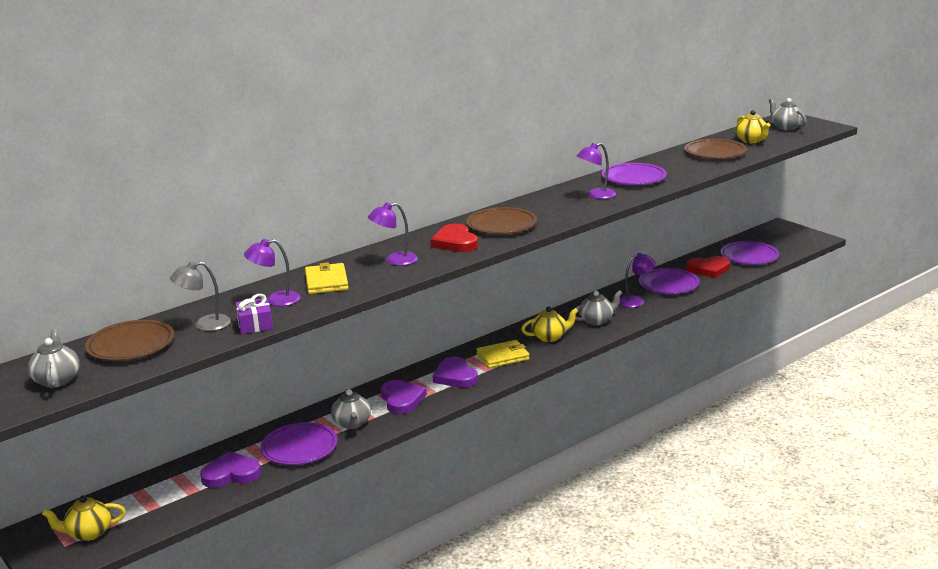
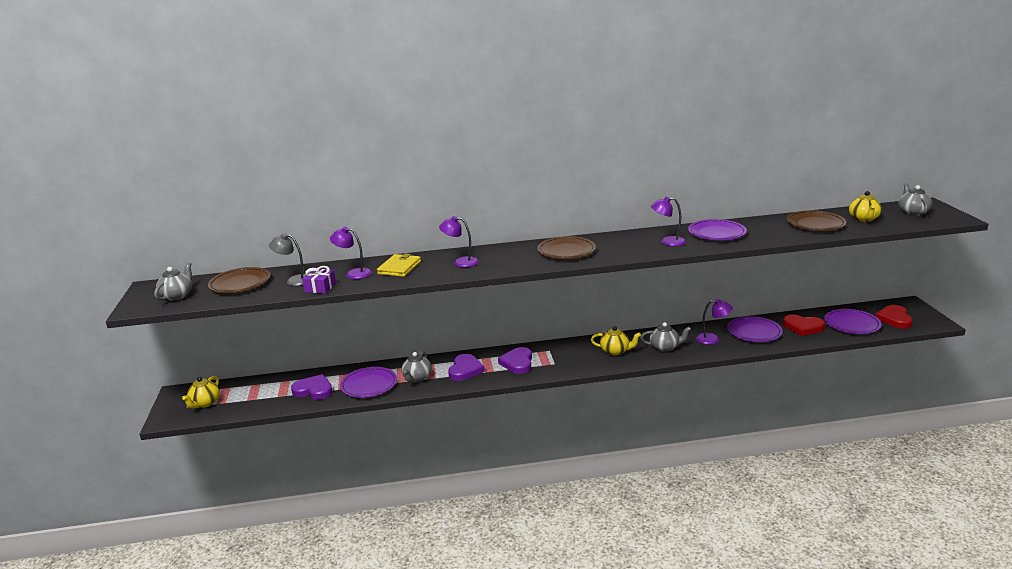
camera: 30 degrees right, 0 degrees up
yellow teapot [42,495,126,541] -> yellow teapot turned 90 degrees counterclockwise [182,376,220,408]
red heart [430,224,478,252] -> red heart moved to [875,305,913,329]
yellow wallet [476,340,530,368] -> none

